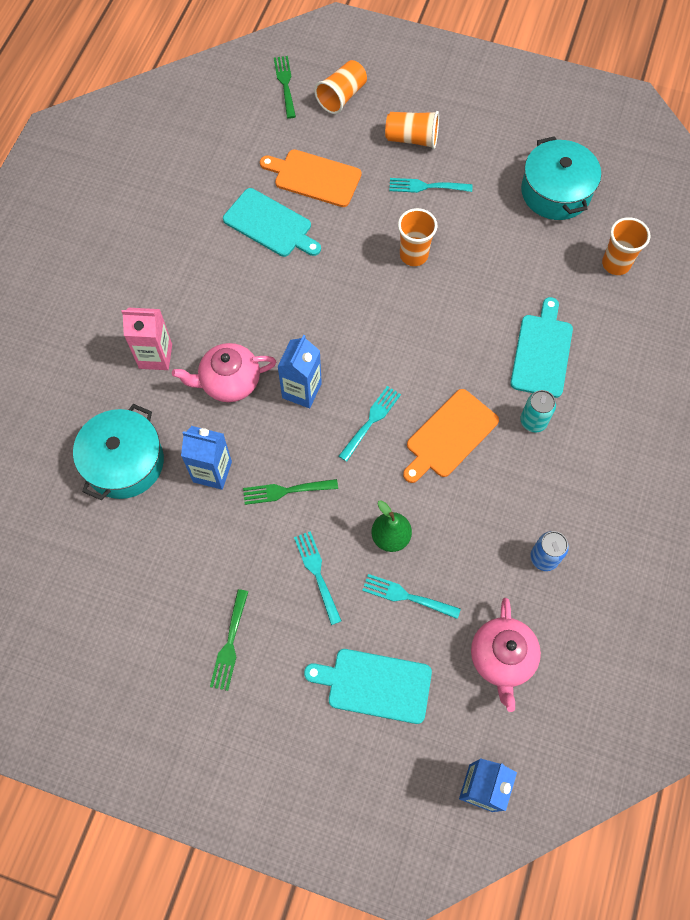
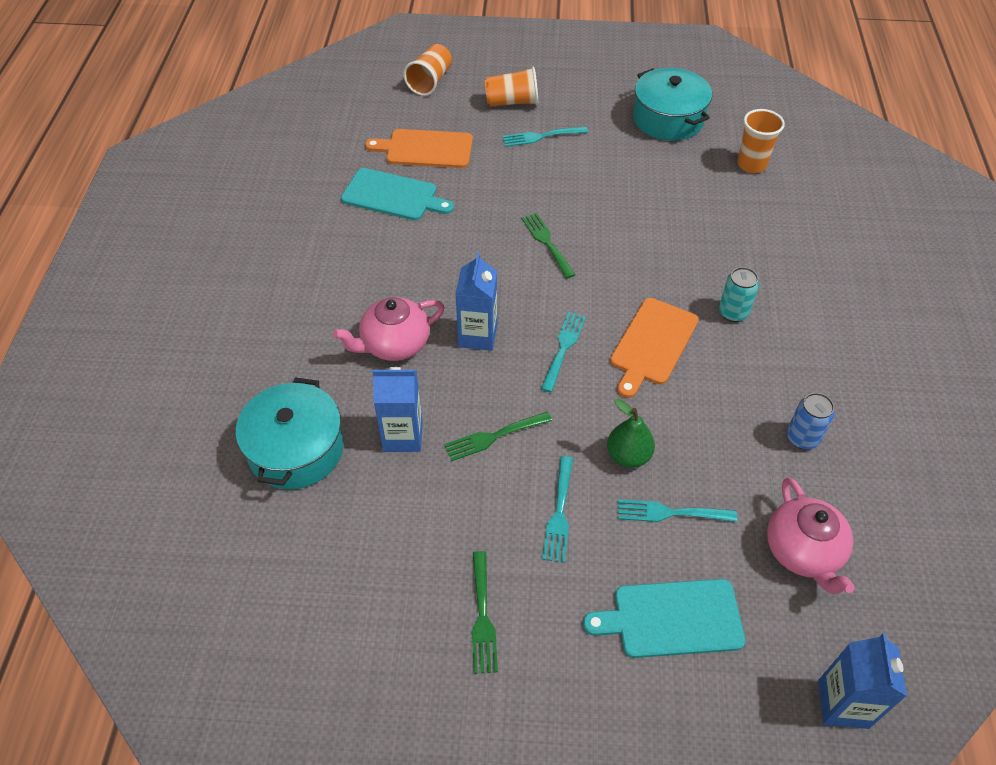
camera: 15 degrees left, 15 degrees down
pink carton [121,308,172,370] -> none
green fork [274,56,296,118] -> green fork moved to [522,213,575,279]
turquoise fork [294,531,342,625] -> turquoise fork turned 135 degrees counterclockwise [542,456,573,563]
orange cup [398,208,437,266] -> none
turquoise cutting board [510,297,573,398] -> none

